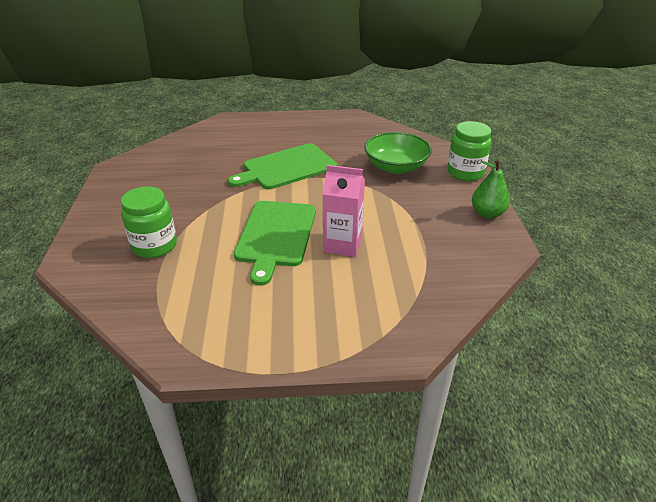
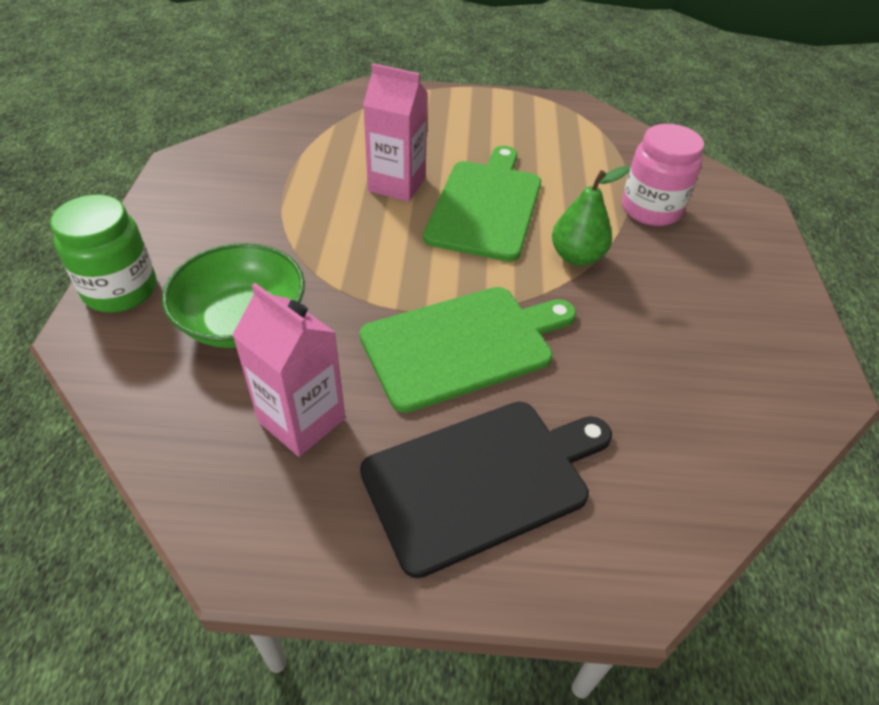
camera: 175 degrees left, 10 degrees up
green jar [121,186,177,258] -> pink jar [622,124,704,226]
green pear [472,159,510,219] -> green pear moved to [552,166,630,266]
none -> pink carton [232,283,345,457]
none -> black cutting board [360,402,612,578]

